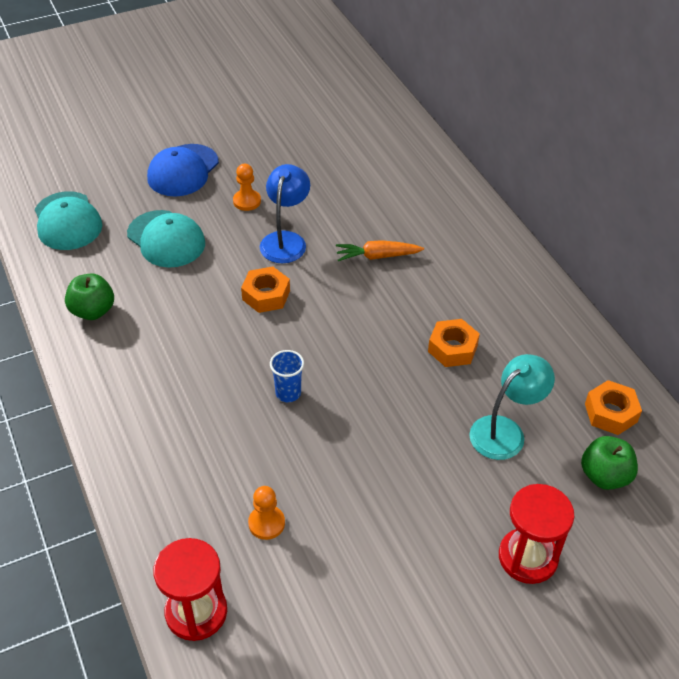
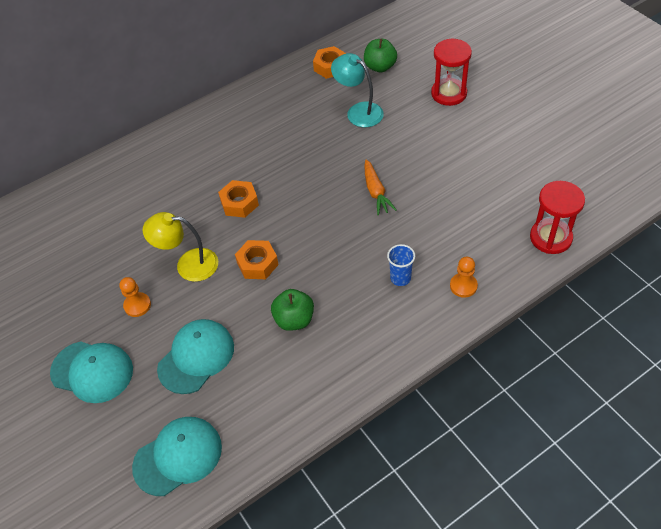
camera: 95 degrees left, 5 degrees up
green apple [65,273,114,320] -> green apple moved to [271,289,314,331]
blue cap [147,144,219,197] -> turquoise cap [50,341,133,403]
orange pawn [248,486,285,540] -> orange pawn moved to [450,257,478,298]
blue lamp [260,164,310,264] -> yellow lamp [142,212,218,282]
blue cup [270,350,304,402] -> blue cup moved to [387,244,415,286]
orange carrot [336,240,424,261] -> orange carrot moved to [365,159,397,215]
orange nut [428,319,480,367] -> orange nut moved to [218,180,259,218]

